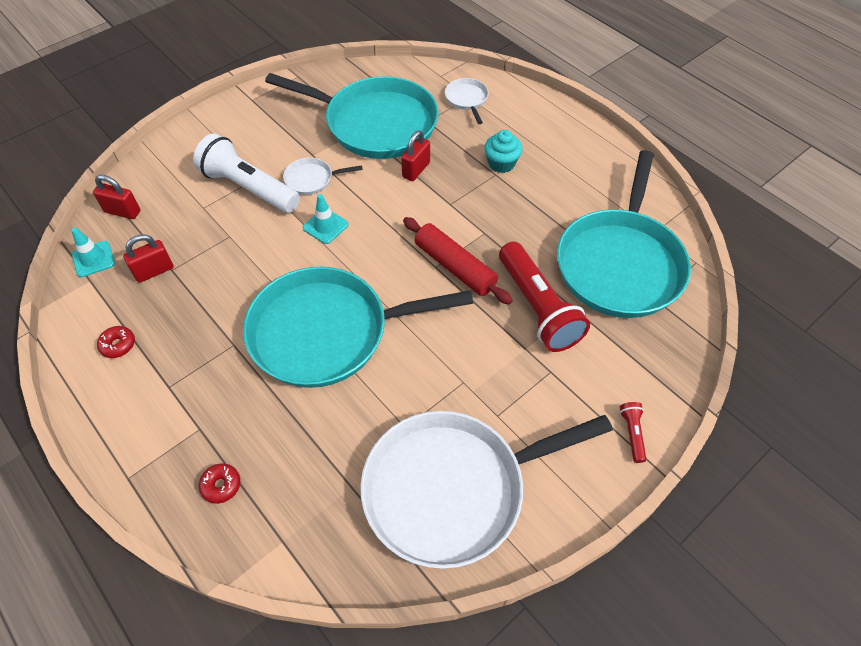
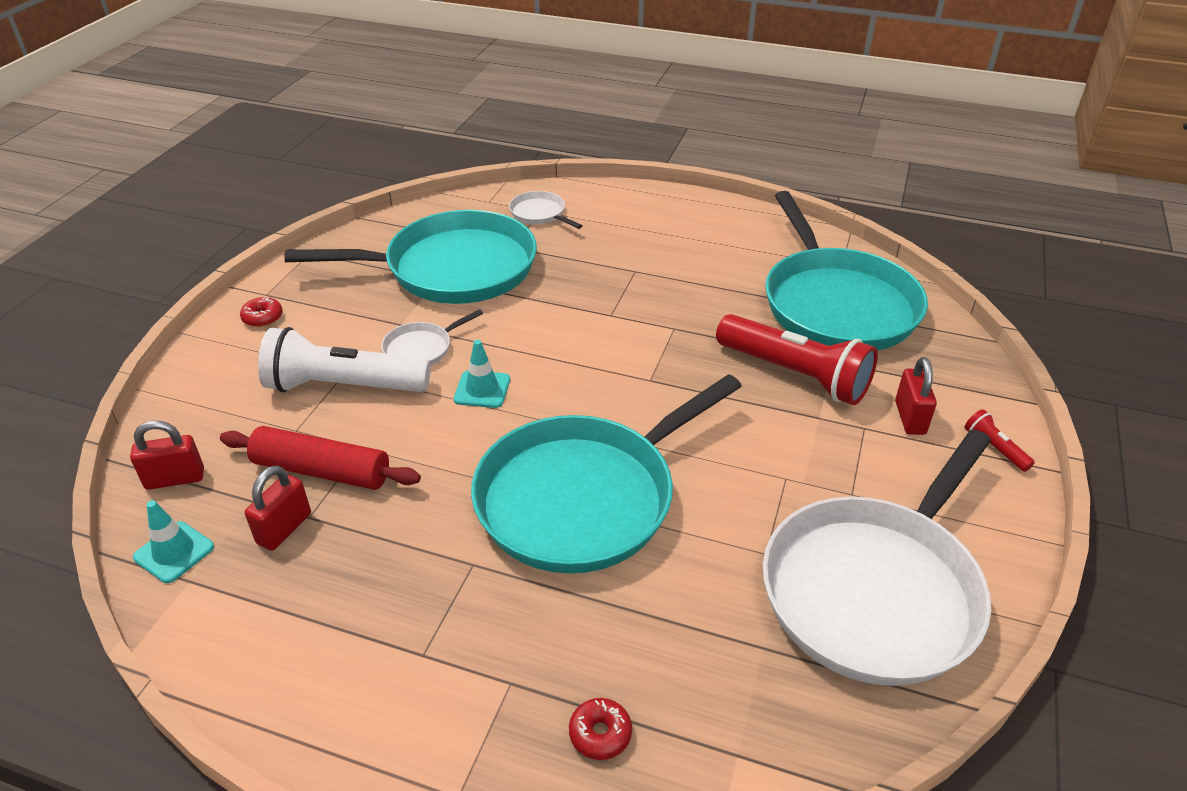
camera: 30 degrees left, 15 degrees down
red donut [97,326,135,358] -> red donut moved to [240,297,283,327]
red padlock [401,130,430,181] -> red padlock moved to [895,357,937,435]
red rolling pin [403,217,513,304] -> red rolling pin moved to [220,426,421,490]
turquoise cupcake [484,130,522,173] -> none

